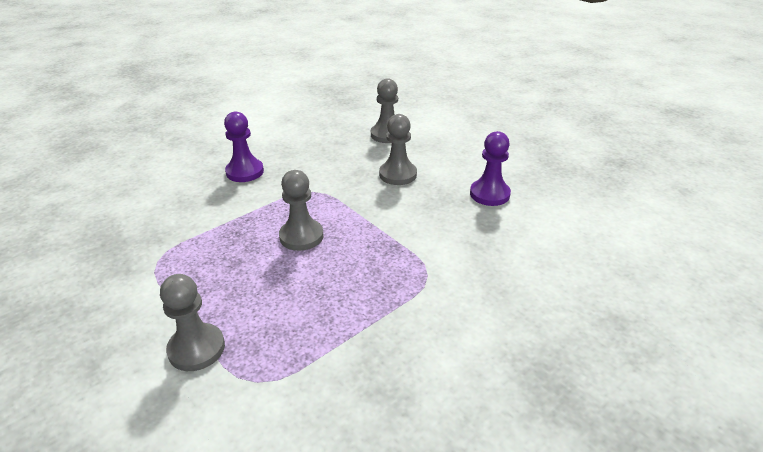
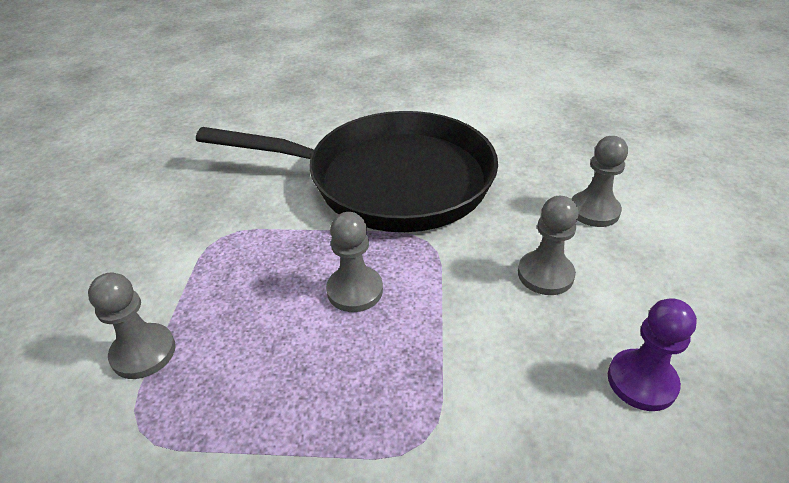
camera: 45 degrees right, 5 degrees up
purple pawn [224,112,264,182] -> black pan [196,111,498,232]

